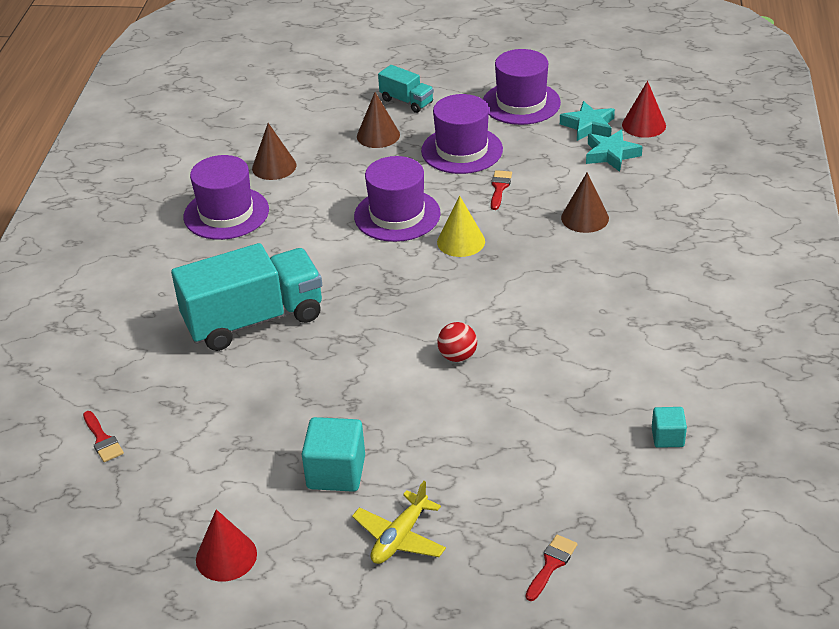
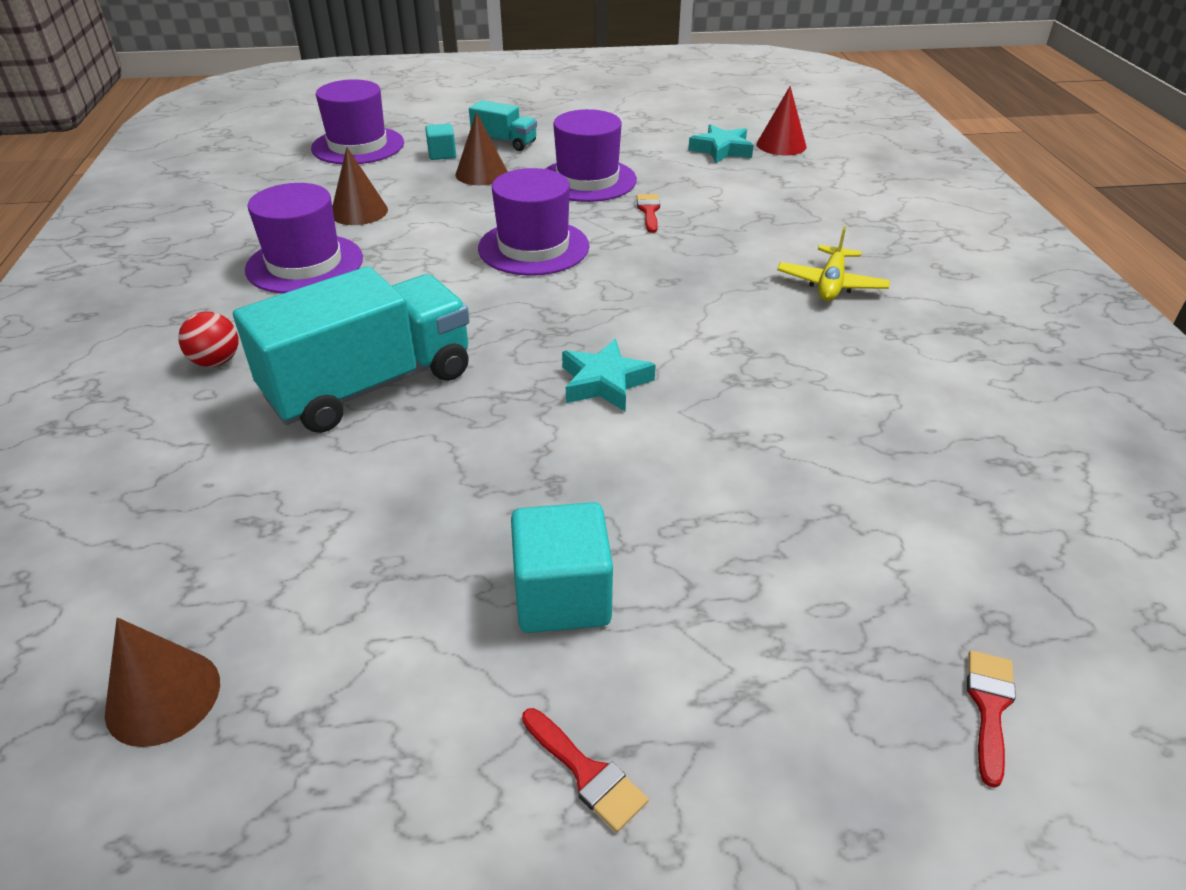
camera: 15 degrees left, 0 degrees up
red brush [83,411,124,462] -> red brush moved to [522,708,648,832]
red cone [196,509,257,581] -> none
yellow plane [352,481,446,564] -> yellow plane moved to [777,226,890,301]
yellow cone [437,196,485,257] -> none
red ball [437,322,477,362] -> red ball moved to [178,312,239,367]
purple hat [483,49,561,125] -> purple hat moved to [311,79,404,164]
brown cone [561,172,609,233] -> brown cone moved to [105,617,220,747]
turquoise star [586,129,643,172] -> turquoise star moved to [562,339,656,412]
turquoise cube [652,407,687,448] -> turquoise cube moved to [425,124,456,160]

